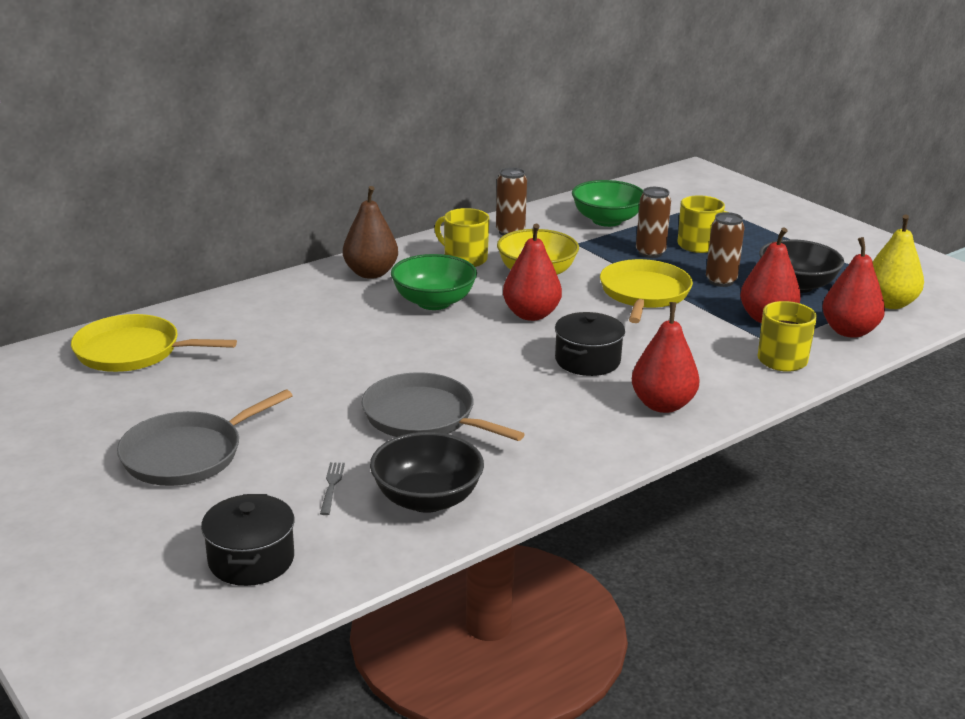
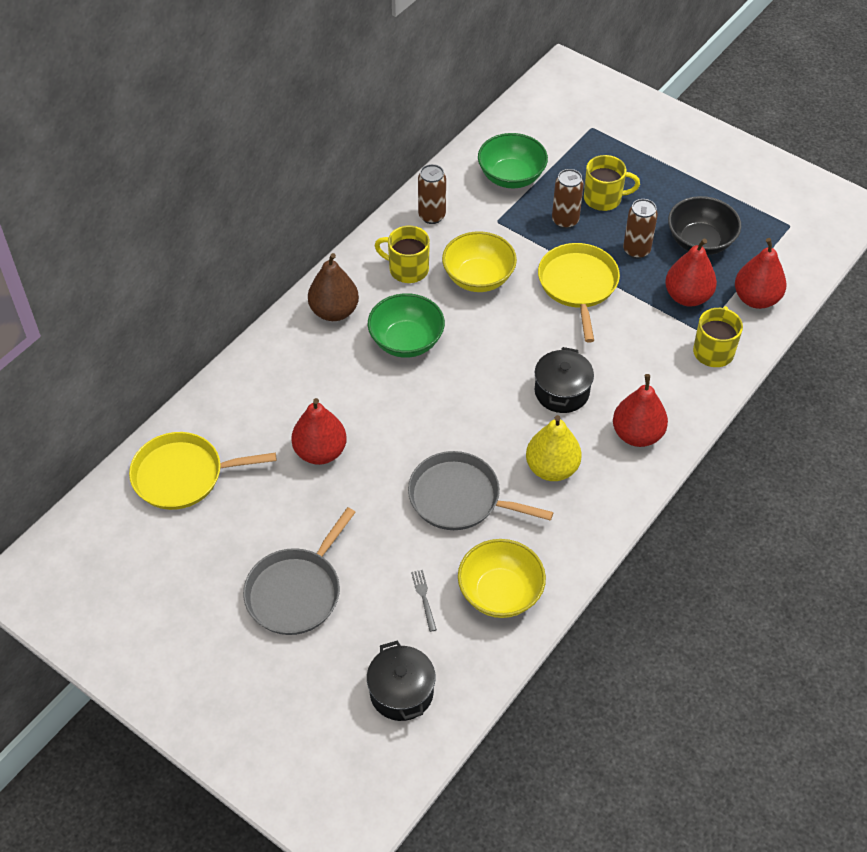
camera: 15 degrees left, 25 degrees up
black bowl [370,432,484,513] -> yellow bowl [458,539,546,618]
red pear [503,224,562,321] -> red pear moved to [291,398,347,465]
yellow pear [873,215,924,309] -> yellow pear moved to [526,415,582,481]

